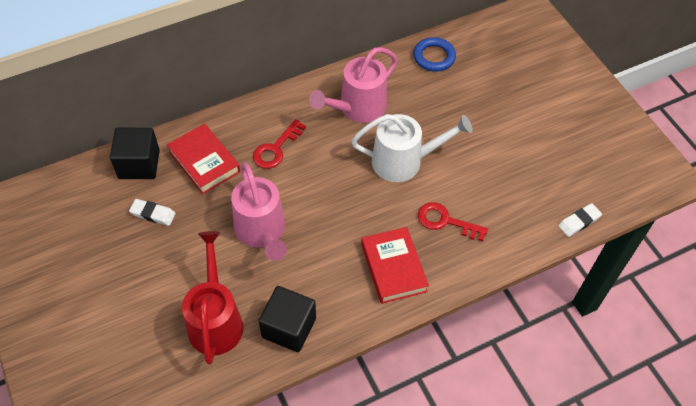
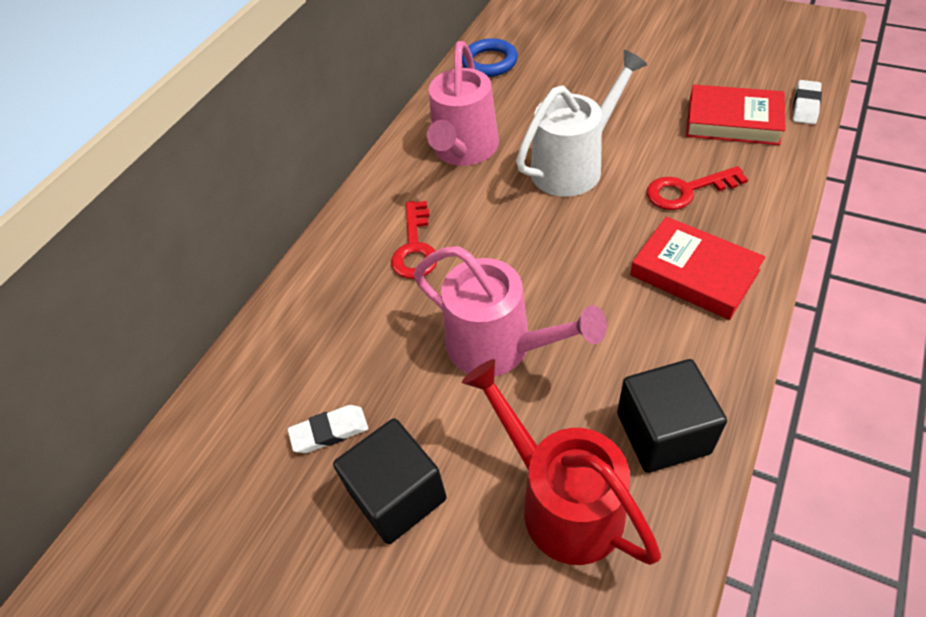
camera: 30 degrees left, 5 degrees down
black cube [110,128,160,179] -> black cube moved to [333,418,447,544]
red book [167,123,240,194] -> red book moved to [686,84,785,145]

